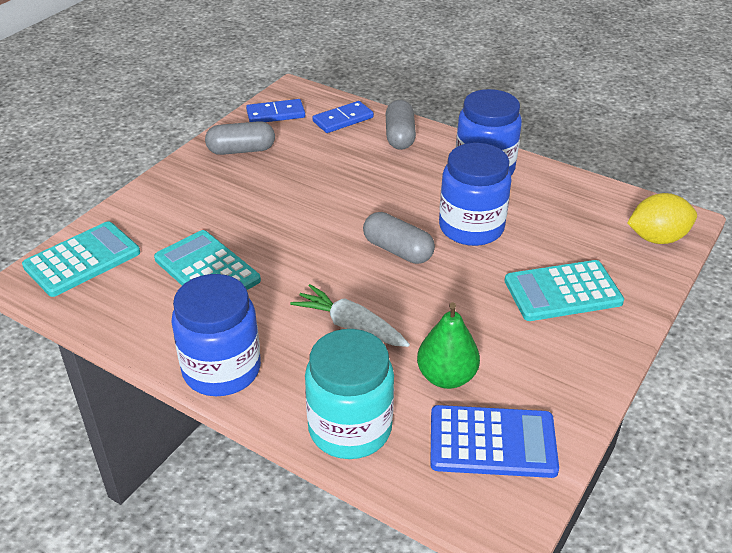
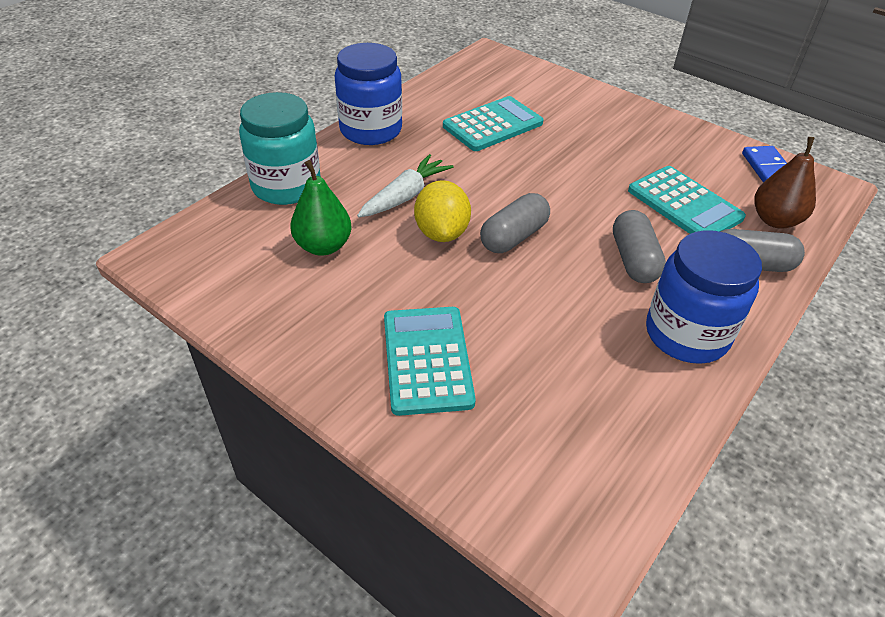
camera: 95 degrees right, 5 degrees up
turquoise calculator [22,221,140,297] -> turquoise calculator moved to [628,166,746,234]
grey capsule [205,121,275,155] -> grey capsule moved to [613,210,666,283]
blue domino [312,101,374,133] -> brown pear [754,137,816,229]
blue calculator [430,405,559,478] -> none
blue jar [439,143,512,246] -> none
yellow lemon [627,193,697,244] -> yellow lemon moved to [414,180,471,242]

